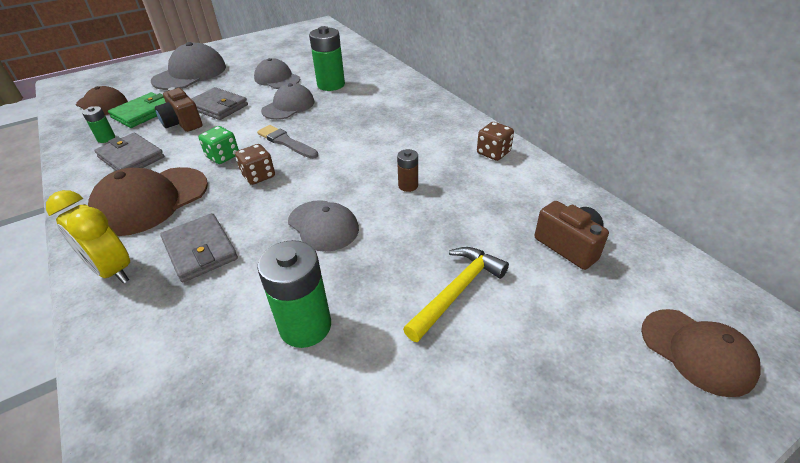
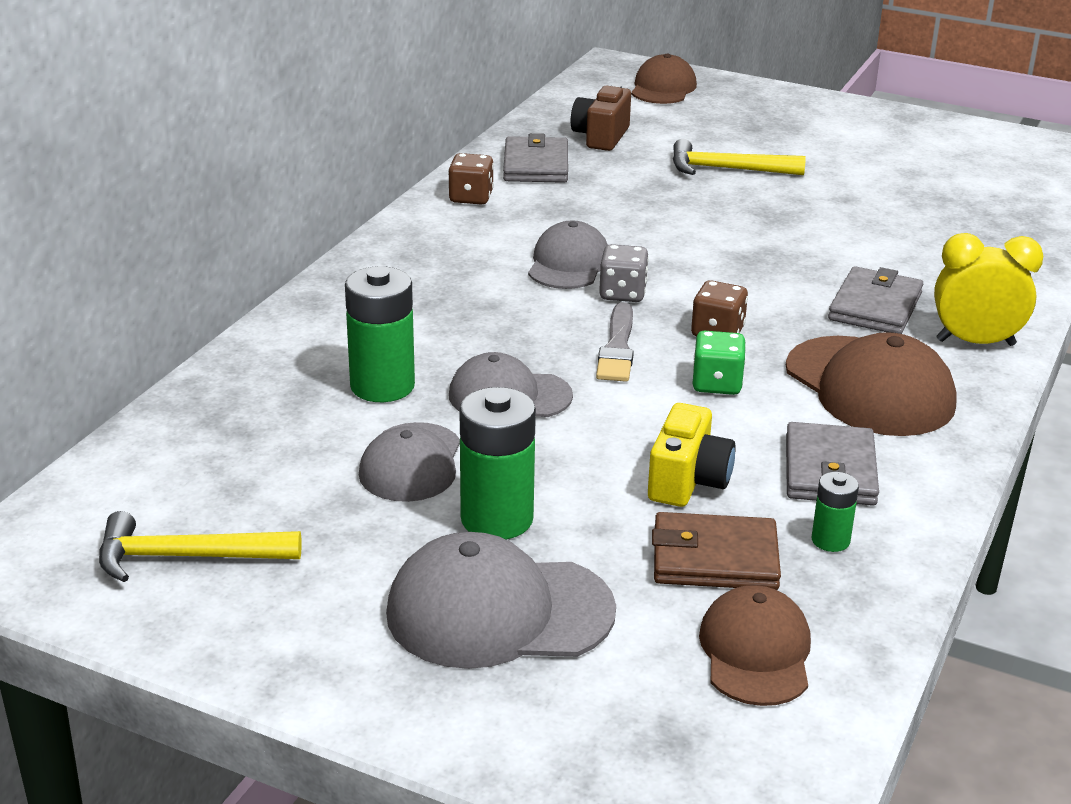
camera: 125 degrees left, 10 degrees down
yellow clock [46,190,130,284] -> yellow clock turned 90 degrees counterclockwise [934,233,1043,346]
brown cap [88,167,208,236] -> brown cap turned 45 degrees clockwise [786,332,957,436]
green wallet [108,92,166,128] -> brown wallet [652,512,781,590]
brown camera [155,87,202,132] -> yellow camera [648,403,736,507]
grey wallet [191,87,248,120] -> grey wallet moved to [503,133,568,183]
green battery [257,240,331,348] -> green battery moved to [459,387,536,539]
grey cap [288,200,359,252] -> grey cap moved to [528,220,608,289]
brown battery [397,149,418,192] -> none
none -> yellow hammer [99,511,302,582]
none -> grey dice [599,244,649,302]

